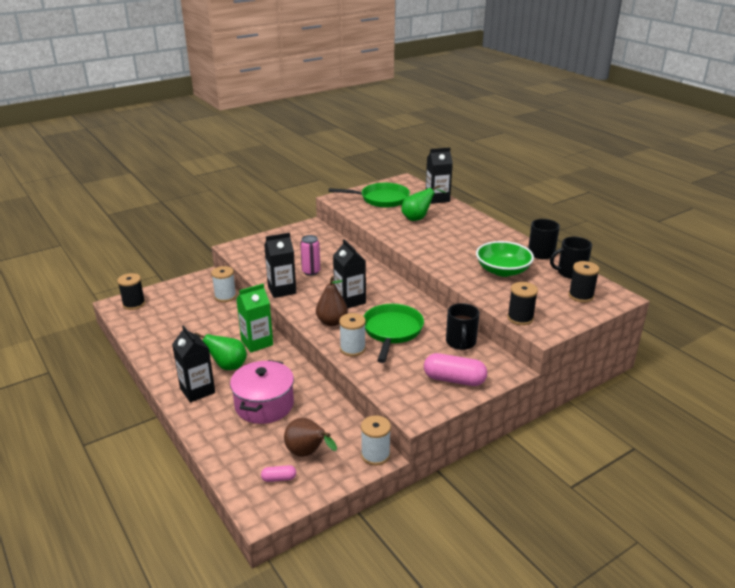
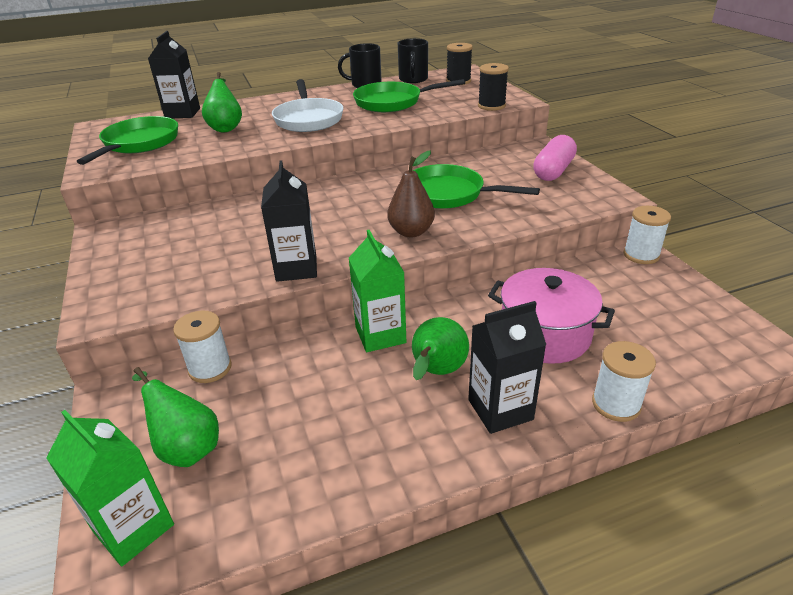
camera: 75 degrees left, 5 degrees up
black spool [117,273,145,310] -> green carton [46,410,174,566]
pink capsule [261,465,296,482] -> none
brown pear [284,418,337,457] -> none
pink can [300,235,320,276] -> none
black carton [333,239,366,308] -> none
white spool [339,313,366,357] -> white spool moved to [592,341,656,422]
black mug [446,303,479,350] -> none
green bowl [476,241,534,277] -> green pan [353,79,465,112]
none -> green pear [132,367,219,467]
none -> white pan [272,79,344,132]

